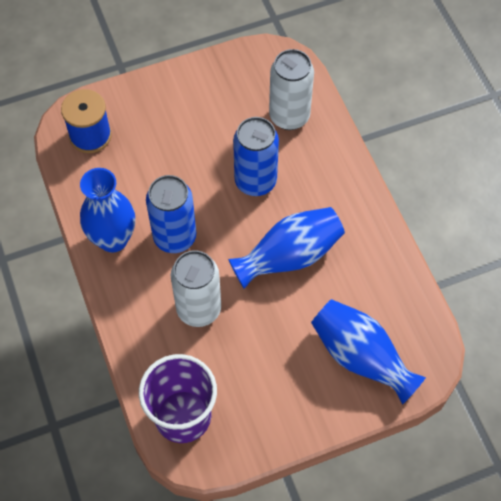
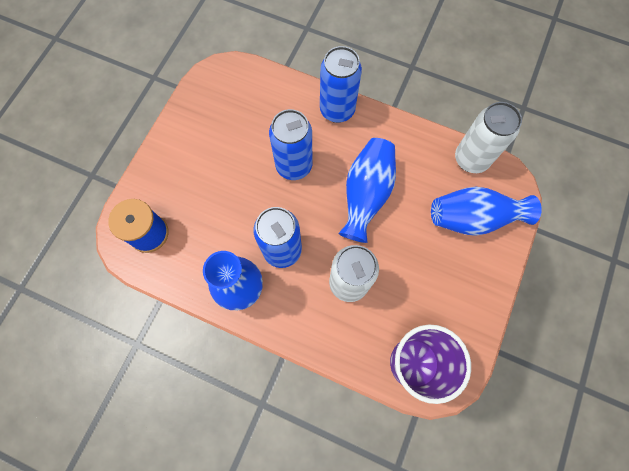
camera: 45 degrees left, 10 degrees up
white can [269,49,314,130] -> white can moved to [455,102,522,173]
none -> blue can [320,46,362,123]

